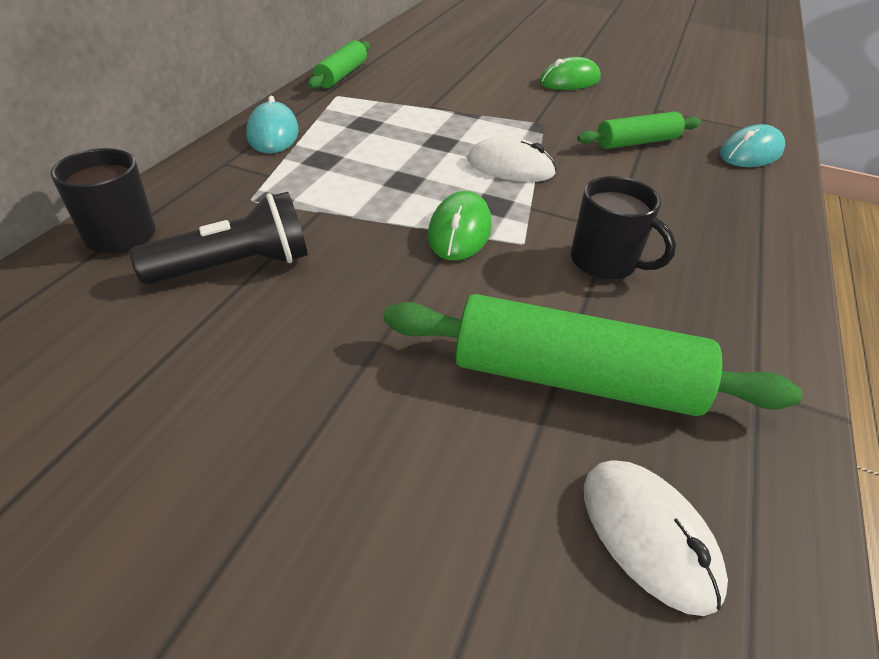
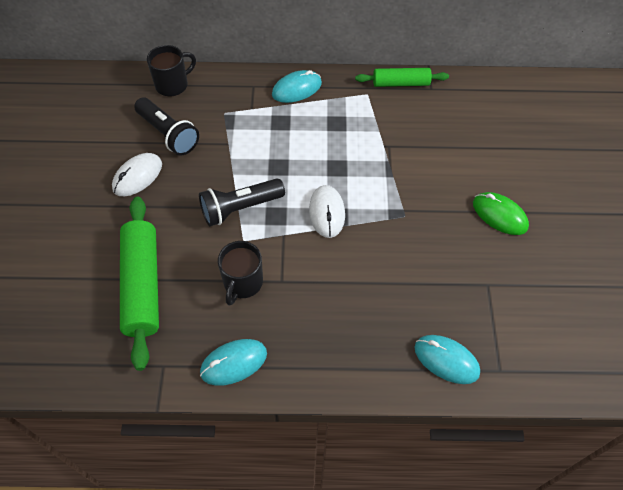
camera: 70 degrees right, 15 degrees up
green mouse [428,191,492,261] -> black flashlight [199,178,285,226]
green rolling pin [577,111,701,149] -> none
white mouse [584,461,728,616] -> white mouse moved to [112,153,162,196]
none -> turquoise mouse [200,339,267,386]

